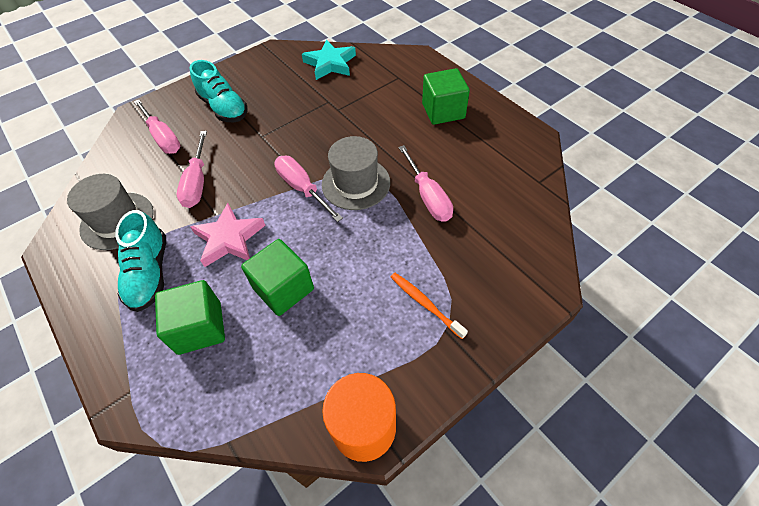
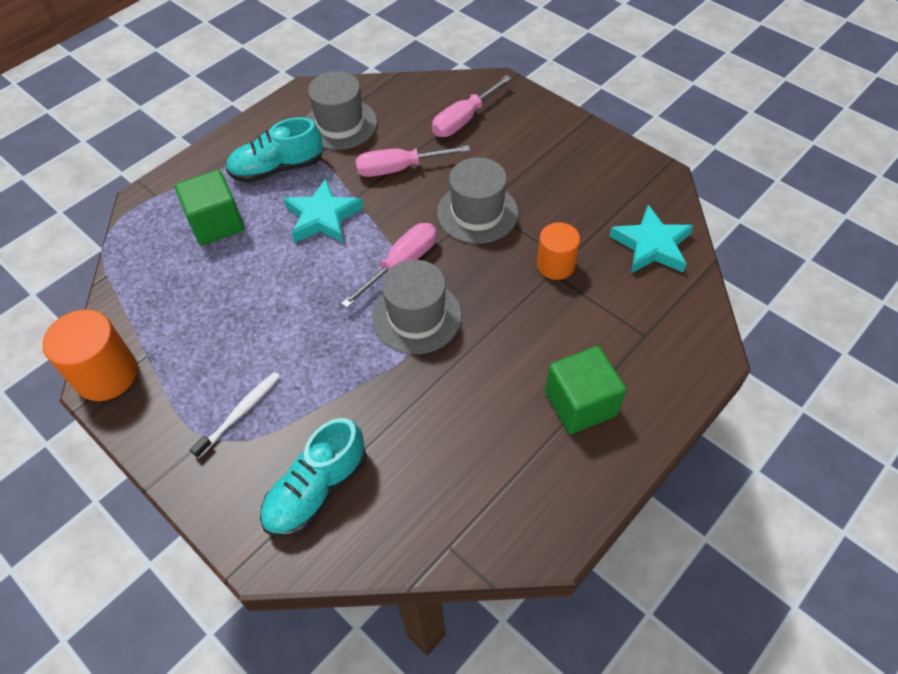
camera: 80 degrees right, 0 degrees up
turquoise shoe [190,60,248,122] -> turquoise shoe moved to [260,418,367,537]
pink star [190,203,266,267] -> turquoise star [283,178,363,243]
green cube [241,239,314,316] -> none
orange toothbrush [391,273,468,339] -> white toothbrush [190,372,280,458]
pink screwdriver [398,145,453,222] -> none
none -> grey hat [437,157,518,244]
none -> orange cylinder [537,222,580,280]

